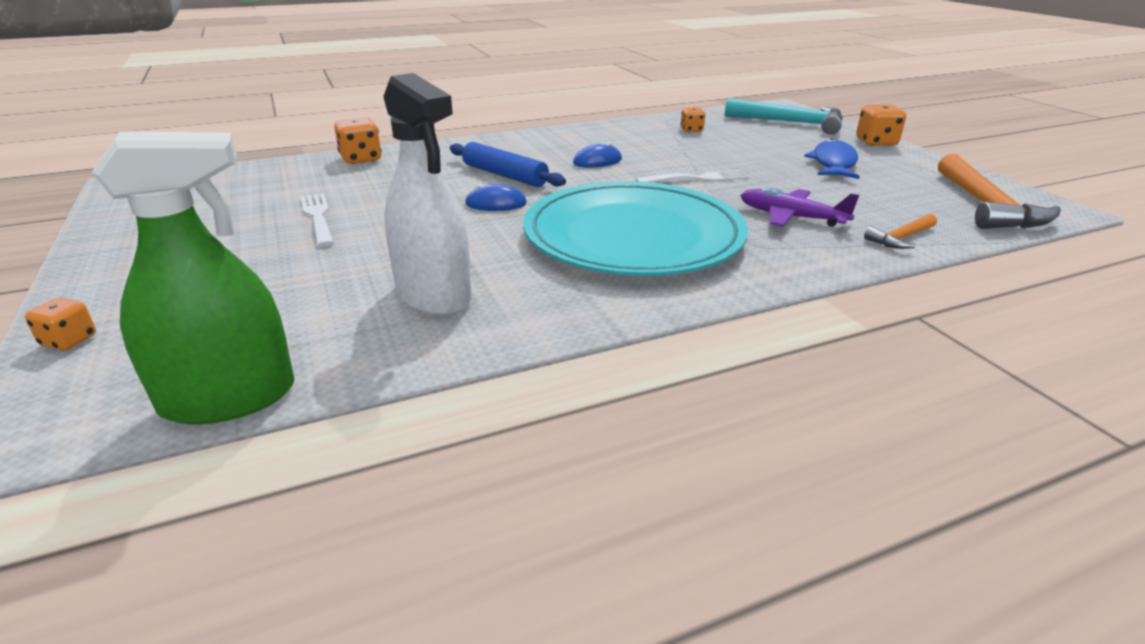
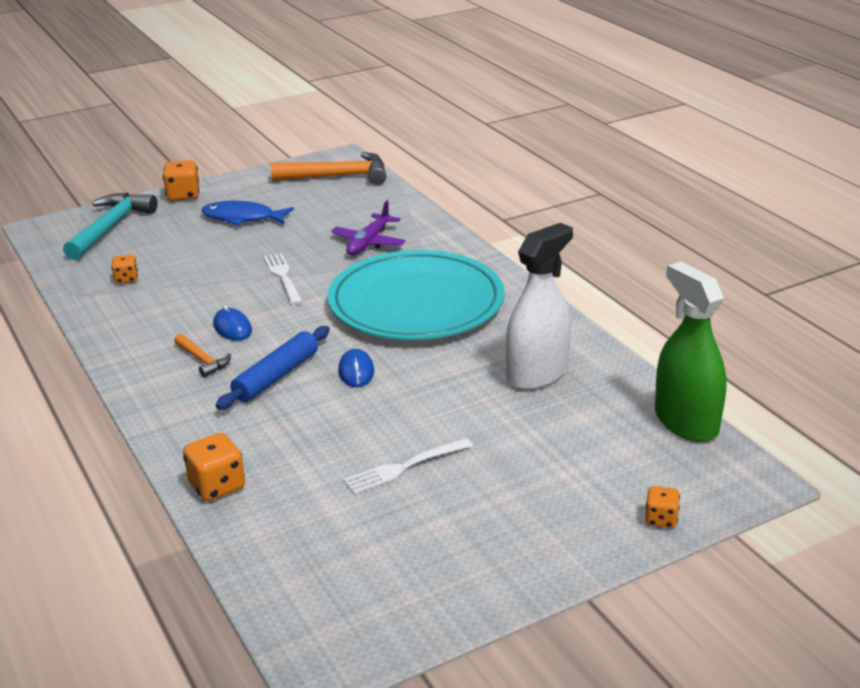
camera: 95 degrees left, 0 degrees up
orange hammer [864,214,937,249] -> orange hammer moved to [174,334,231,377]

